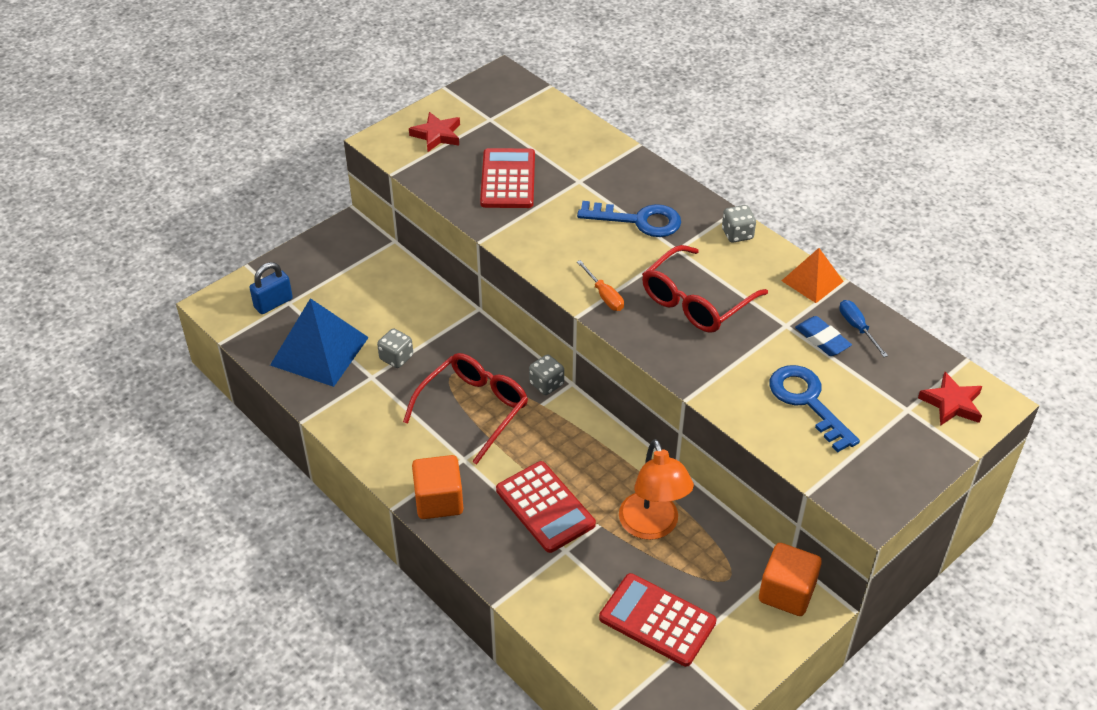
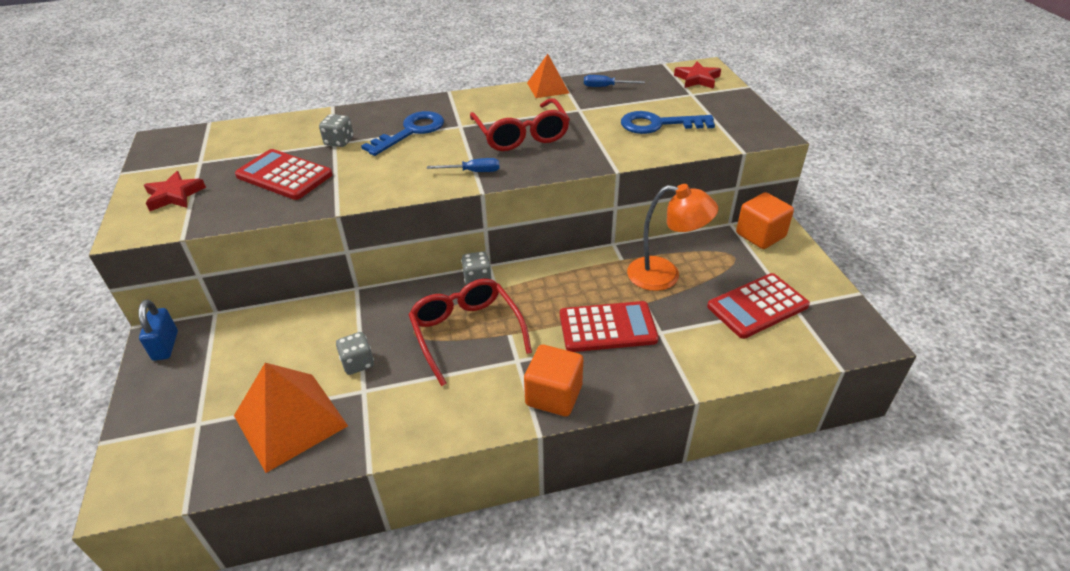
camera: 60 degrees left, 5 degrees down
blue padlock [249,262,293,314] -> blue padlock moved to [138,299,178,361]
blue pyramid [270,298,369,387] -> orange pyramid [234,363,348,473]
orange screwdriver [577,260,624,311] -> blue screwdriver [427,158,500,172]
grey dice [722,205,756,243] -> grey dice moved to [319,114,354,147]
blue eraser [795,316,852,356] -> none

